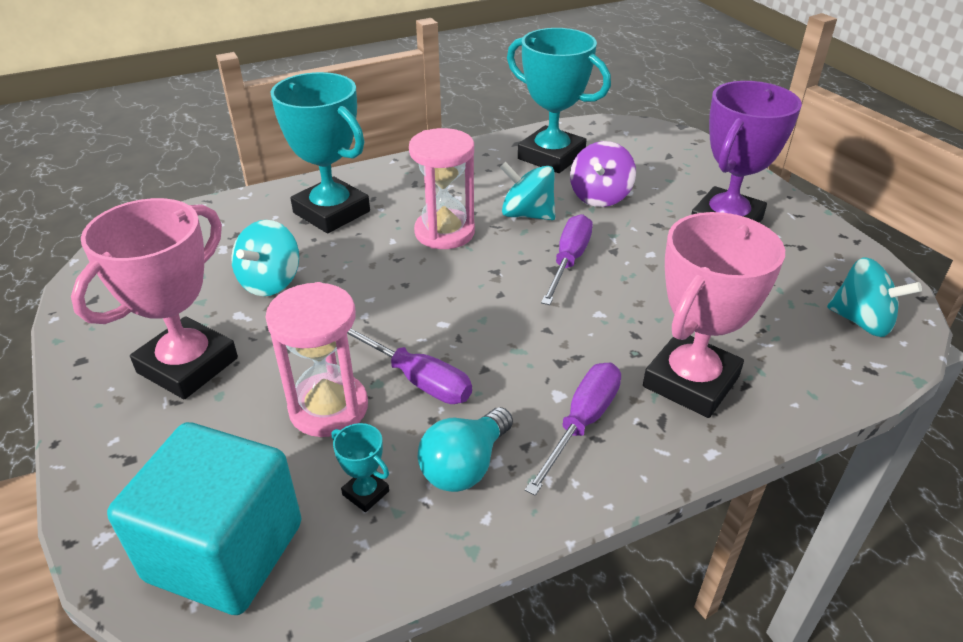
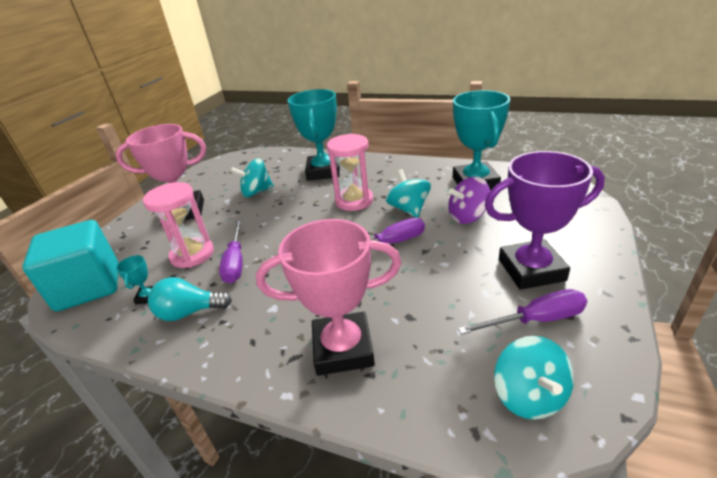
camera: 50 degrees right, 5 degrees down
purple screwdriver [525,363,621,496] -> purple screwdriver moved to [458,289,587,335]

